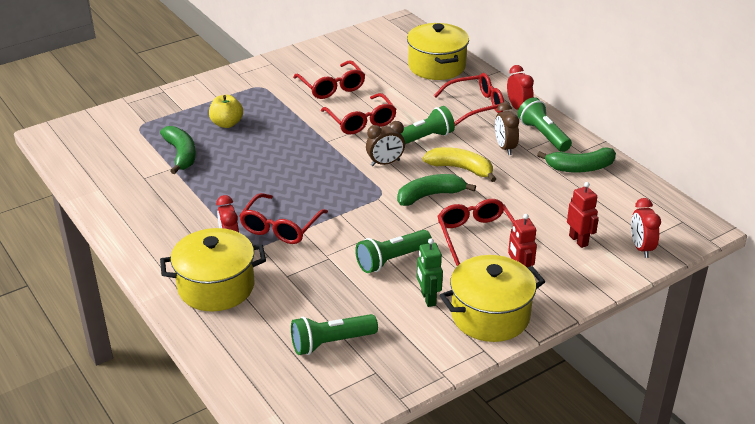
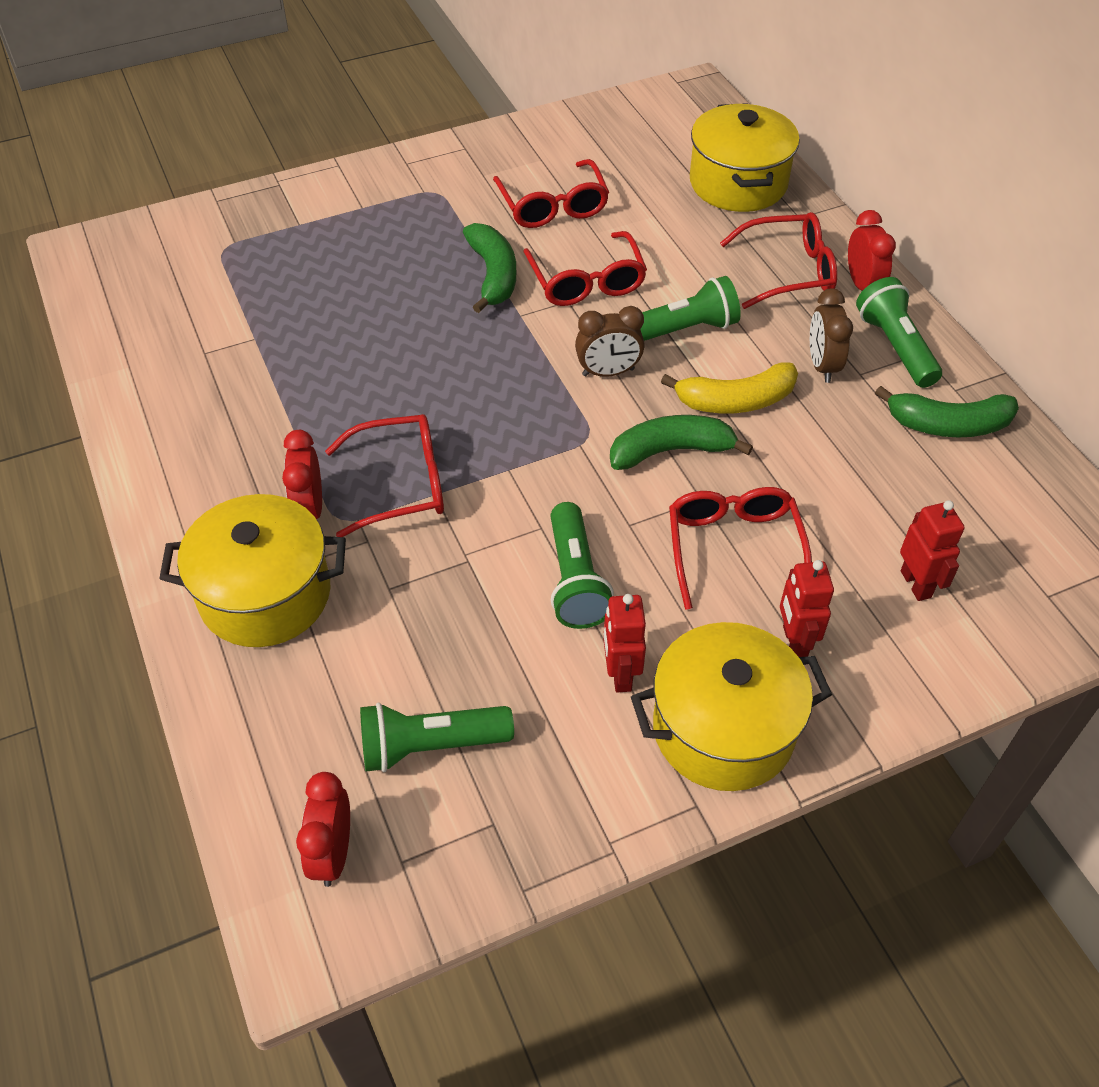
camera: 10 degrees right, 15 degrees up
green banana [160,126,196,174] -> green banana moved to [463,223,516,313]
yellow apple [209,95,243,128] -> none
red glasses [239,193,328,244] -> red glasses turned 135 degrees counterclockwise [325,414,444,537]
green flashlight [355,230,432,273] -> green flashlight turned 75 degrees counterclockwise [550,502,614,629]
green robot [417,238,443,307] -> red robot [603,594,646,693]
yellow banana [423,147,496,182] -> yellow banana turned 135 degrees clockwise [661,362,798,413]
red clock [631,198,661,258] -> red clock moved to [296,772,350,887]

